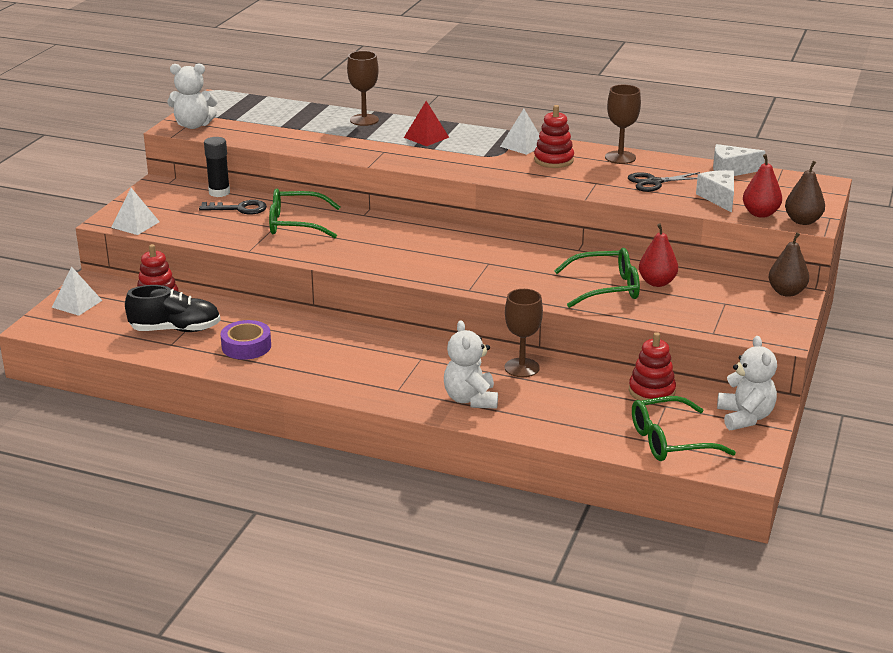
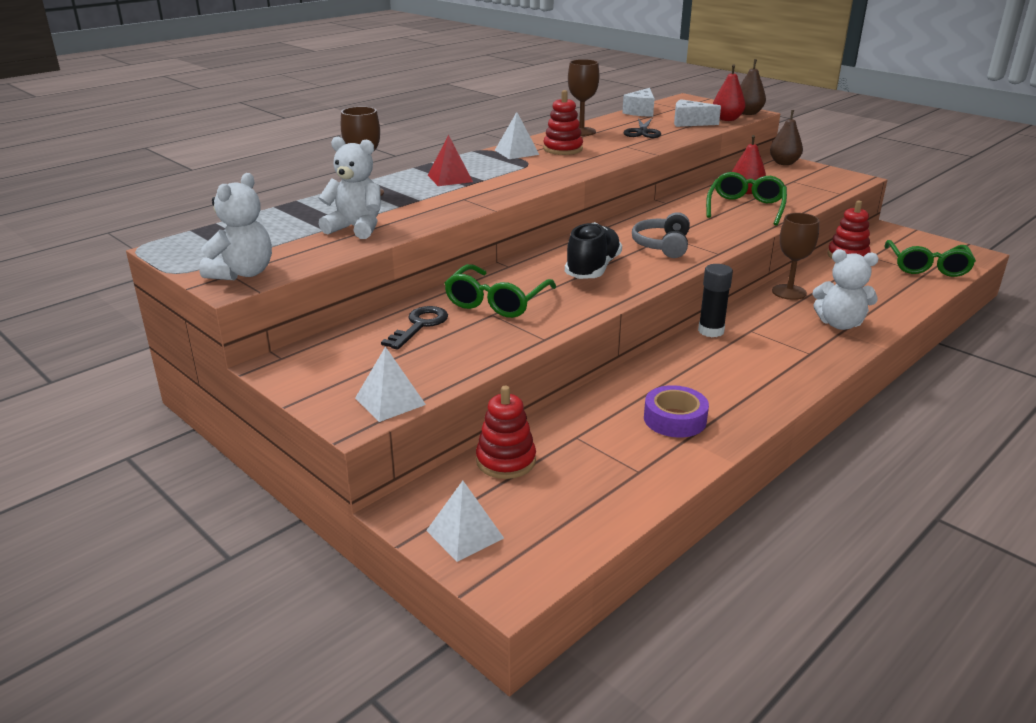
camera: 65 degrees left, 0 degrees up
black shoe [125,285,221,332] -> black shoe moved to [565,222,622,279]
black glue stick [204,137,230,197] -> black glue stick moved to [698,264,733,337]
white teddy bear [717,336,777,431] -> white teddy bear moved to [319,137,381,239]
none -> grey headphones [632,212,690,258]

